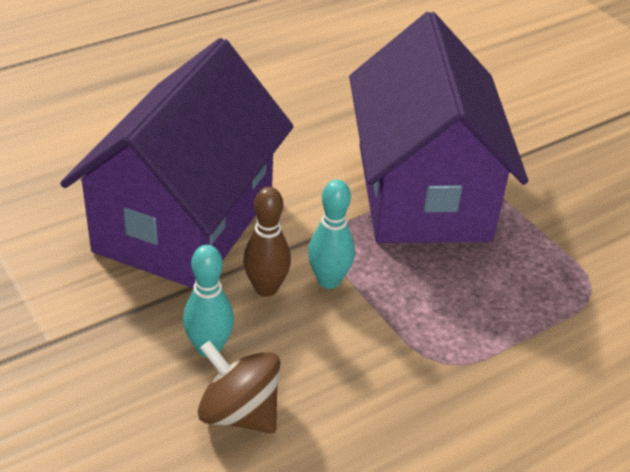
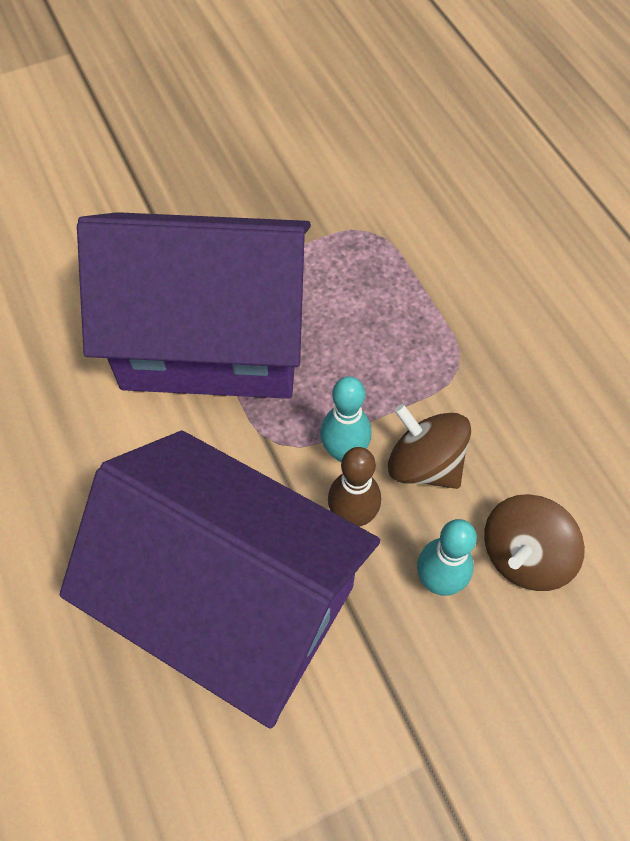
camera: 80 degrees left, 20 degrees up
none -> brown spinning top [388,404,471,489]

